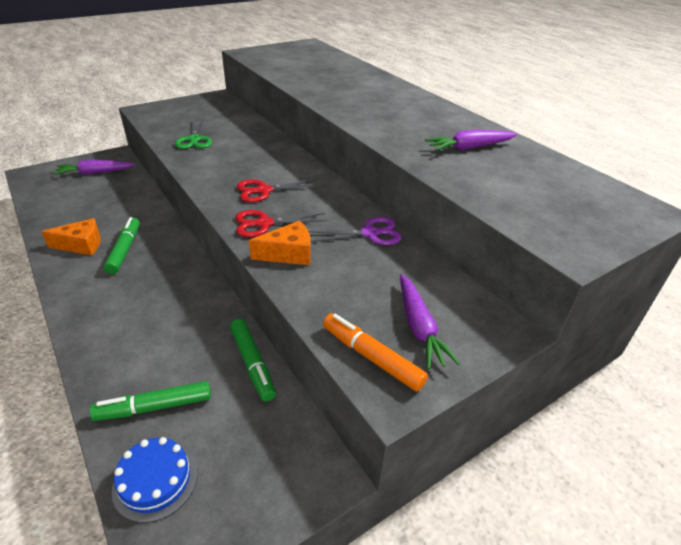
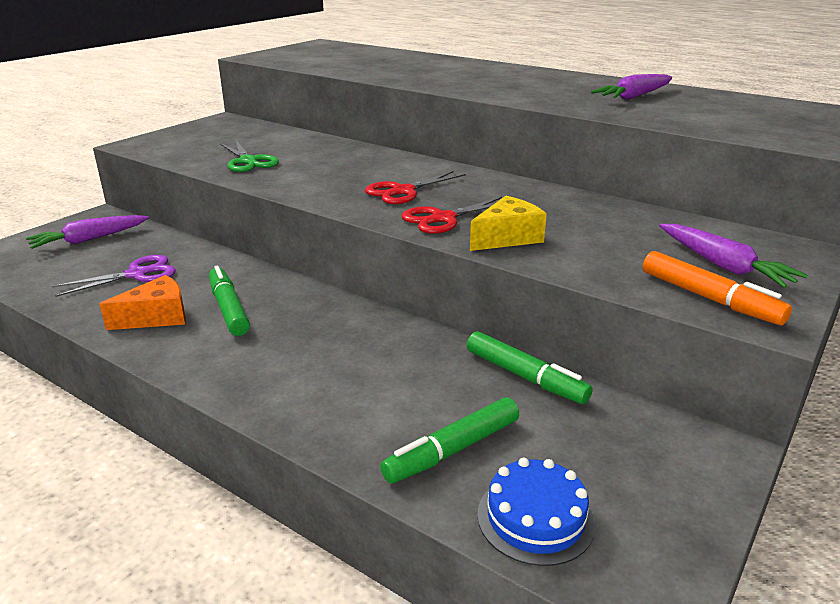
camera: 20 degrees left, 10 degrees down
orange cheese [249,221,311,265] -> yellow cheese [470,196,547,251]
purple scissors [308,217,402,245] -> purple scissors moved to [52,255,176,297]
orange marker [323,313,428,392] -> orange marker turned 150 degrees counterclockwise [643,251,792,325]

